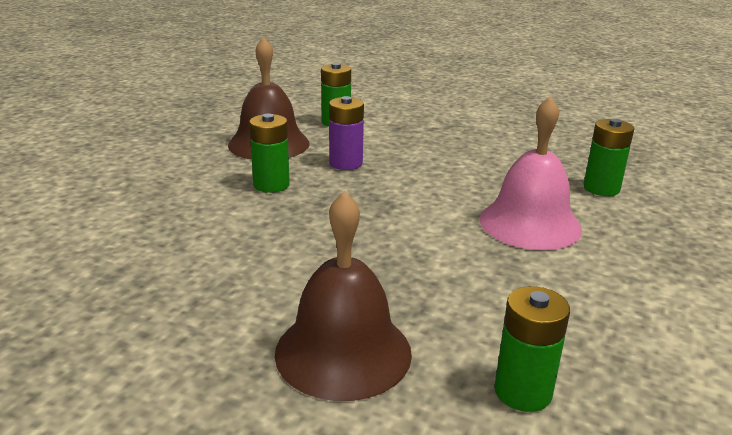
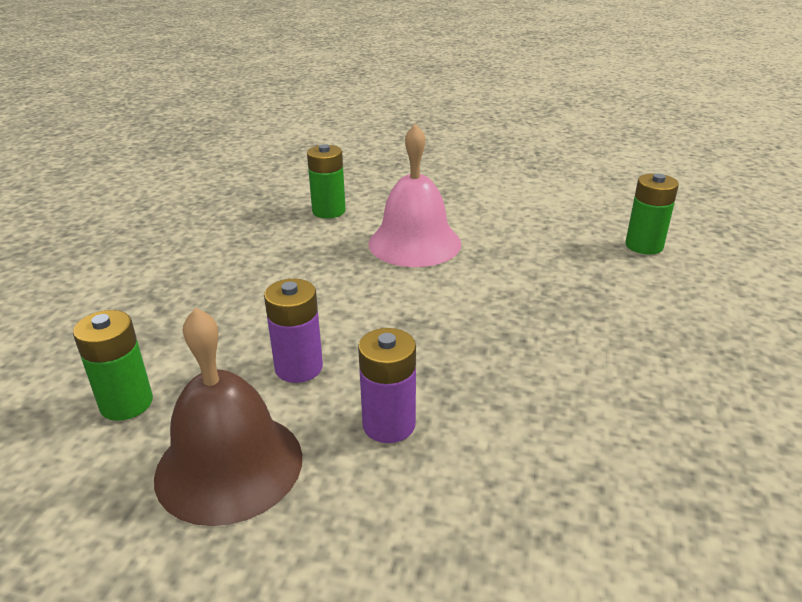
camera: 100 degrees left, 5 degrees up
green battery [249,114,290,193] -> purple battery [358,328,416,443]
brown bell [275,191,412,401] -> none

